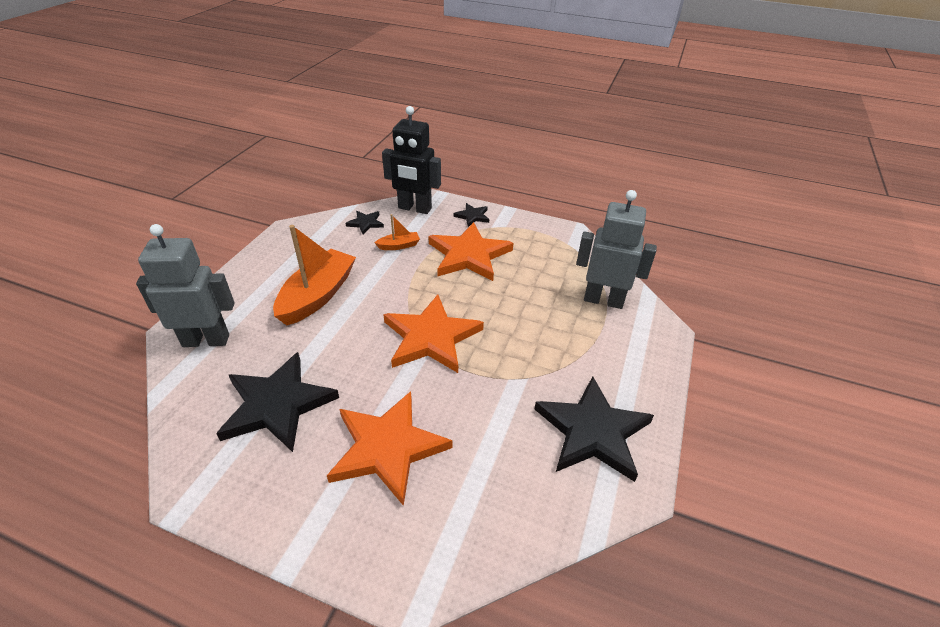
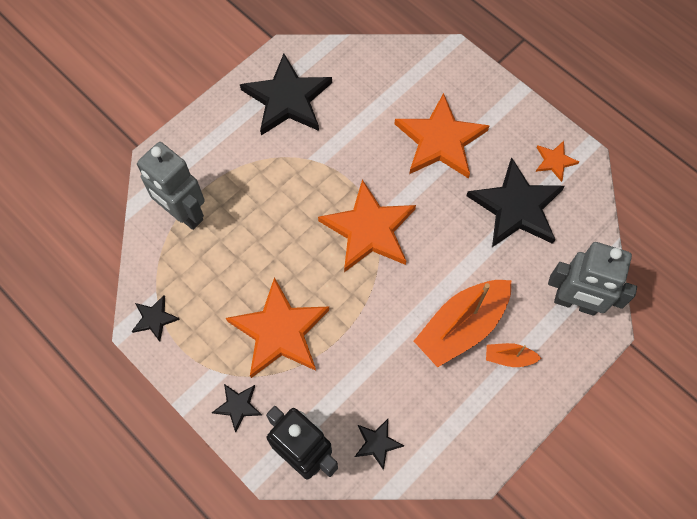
camera: 155 degrees left, 25 degrees up
orange boat [375,214,420,250] -> orange boat moved to [486,343,541,367]
none -> black star [132,295,180,342]
none -> orange star [536,141,579,182]

